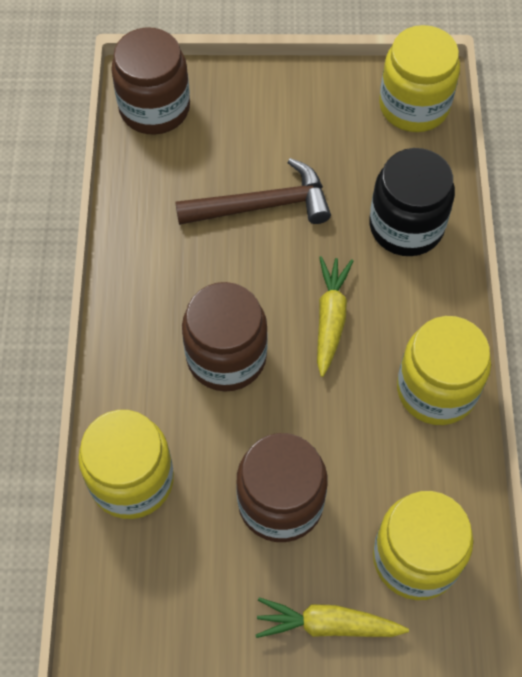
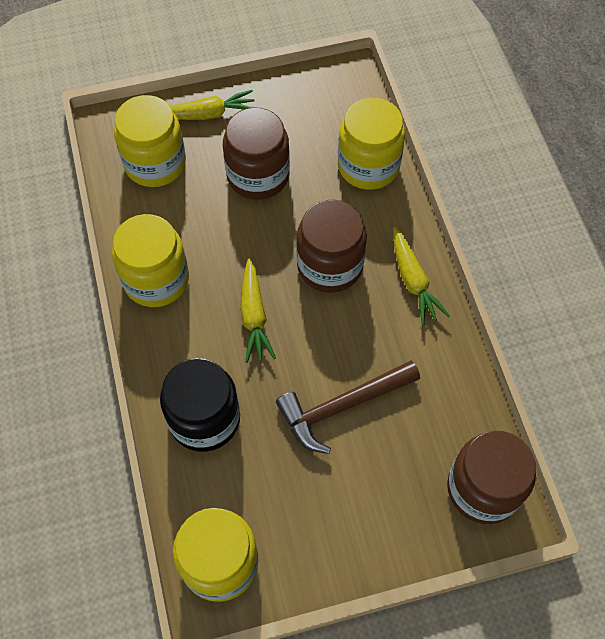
camera: 165 degrees right, 0 degrees up
none -> yellow carrot [393,227,450,325]

